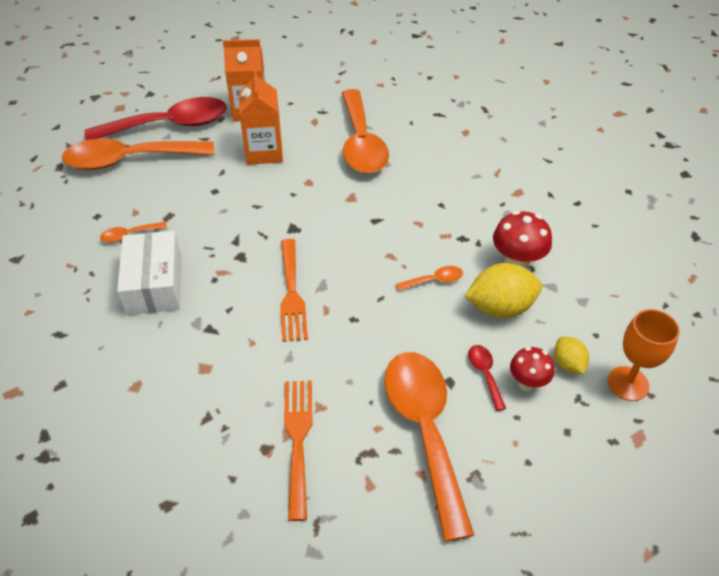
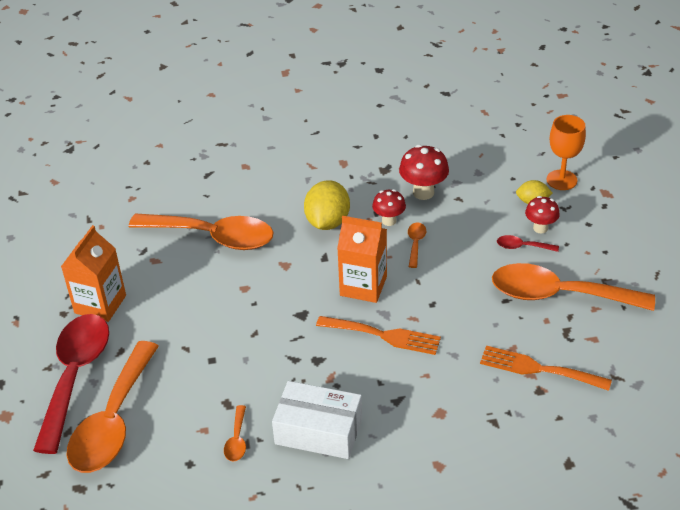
camera: 65 degrees left, 5 degrees down
orange carton [239,70,283,165] -> orange carton moved to [337,216,387,303]
yellow lemon [465,263,542,318] -> yellow lemon moved to [304,180,350,230]
none -> red mushroom [372,189,406,226]

